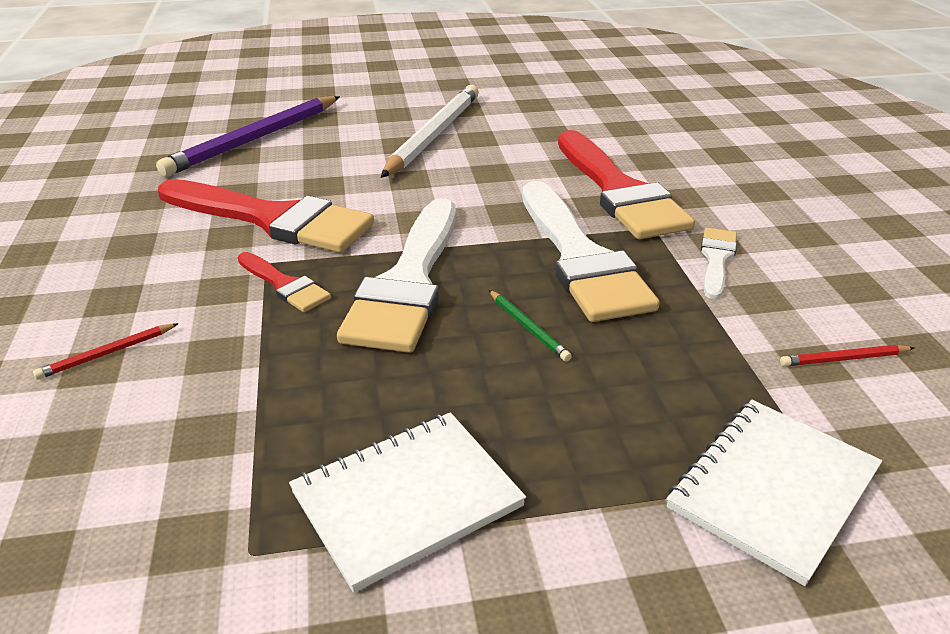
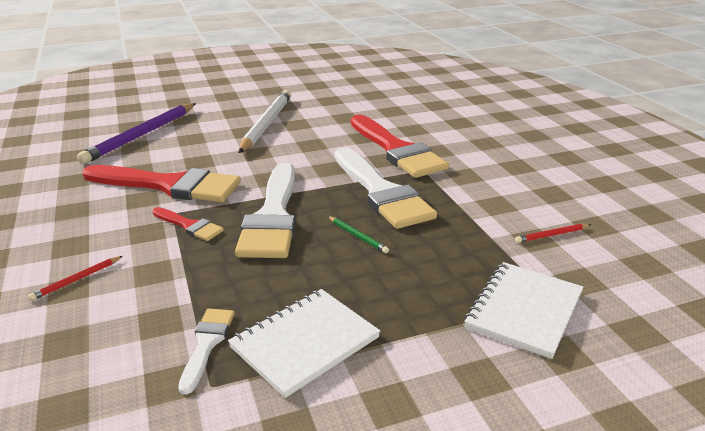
camera: 10 degrees left, 5 degrees down
white brush [701,228,737,299] -> white brush moved to [178,308,235,395]

